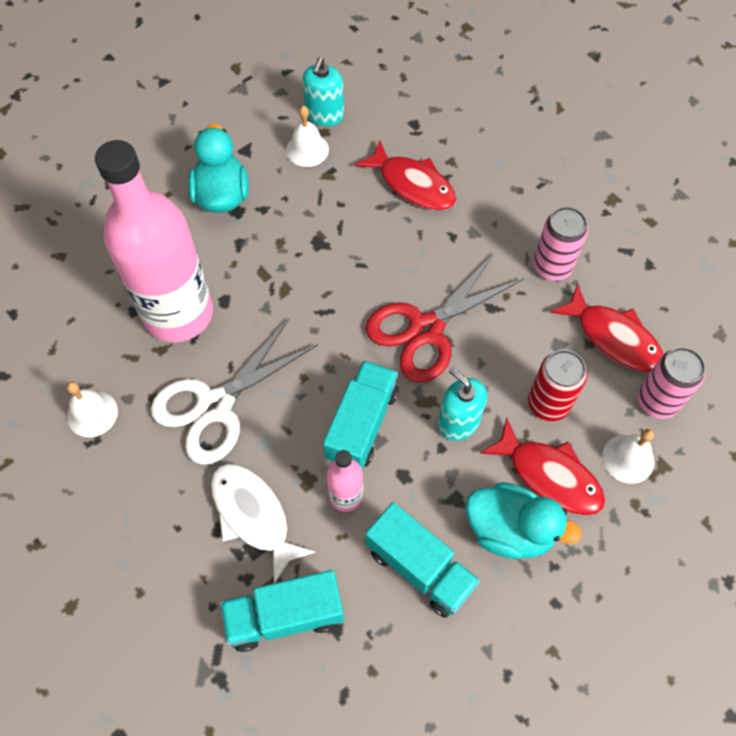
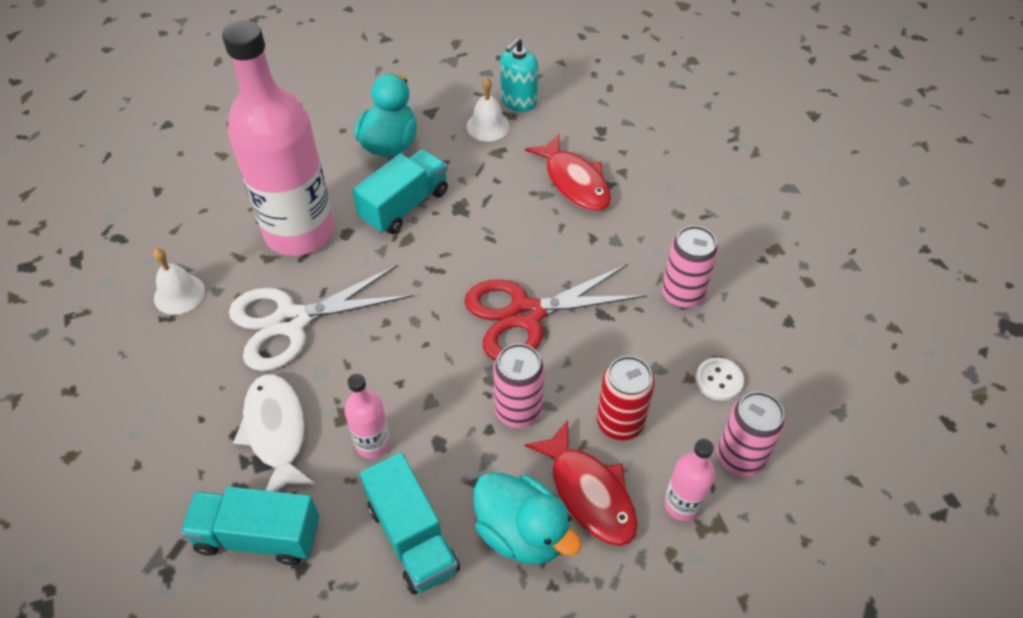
camera: 20 degrees right, 10 degrees down
turquoise truck [323,360,399,470] -> turquoise truck moved to [352,149,448,234]
turquoise soap dispenser [438,367,487,441] -> pink can [493,343,545,428]
red fish [550,283,663,372] -> white button [696,358,744,401]
white bell [602,429,654,484] -> pink bottle [664,439,715,521]

